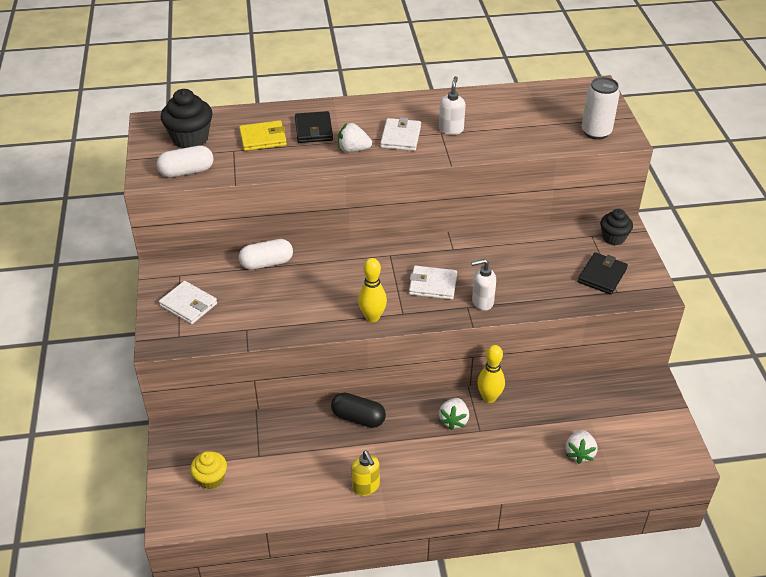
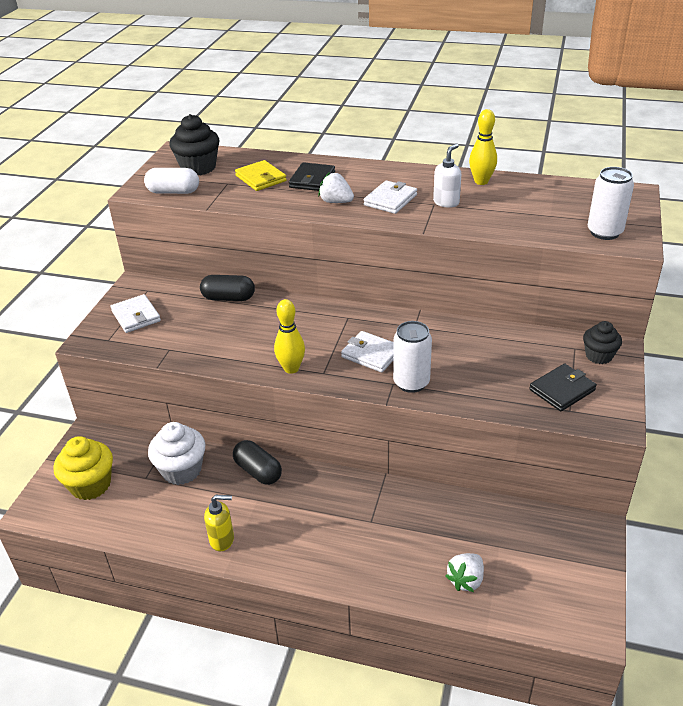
camera: 25 degrees right, 5 degrees down
yellow cupcake [190,451,227,490] -> yellow cupcake [54,436,113,500], size x1.55
yellow wallet [239,120,287,151] -> yellow wallet turned 45 degrees clockwise [235,160,287,191]
white capsule [239,239,293,270] -> black capsule [200,275,255,301]
yellow soap dispenser [351,450,380,496] -> yellow soap dispenser turned 90 degrees counterclockwise [204,495,234,551]
white strawberry [439,398,469,430] -> none
white soap dispenser [471,259,496,311] -> white can [393,321,432,393]
yellow bowling pin [477,345,505,403] -> yellow bowling pin moved to [469,109,497,185]
none -> white cupcake [148,422,205,485]

